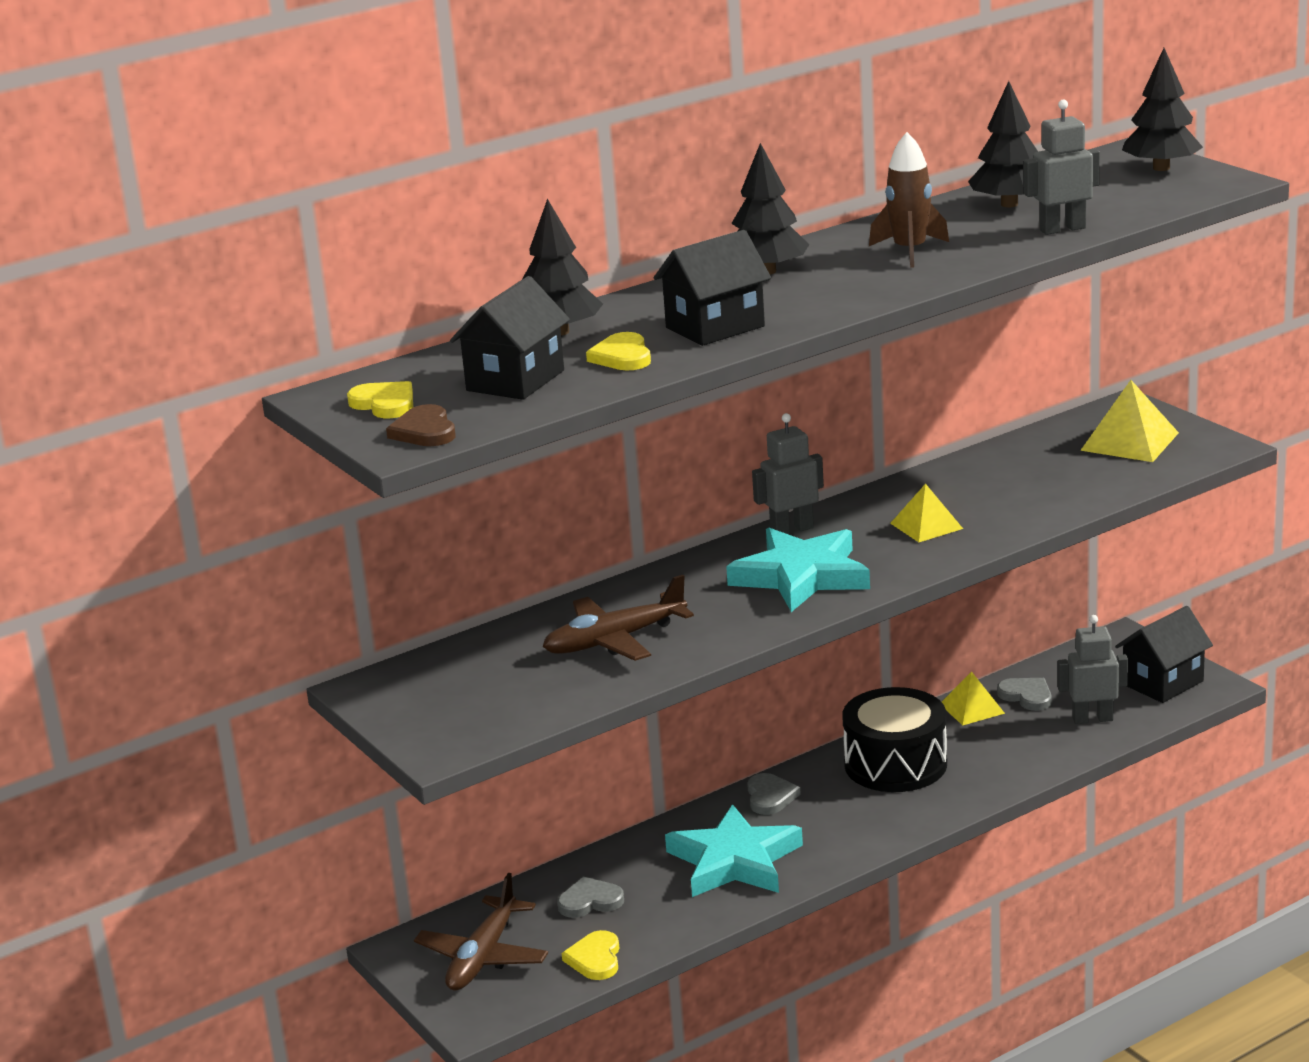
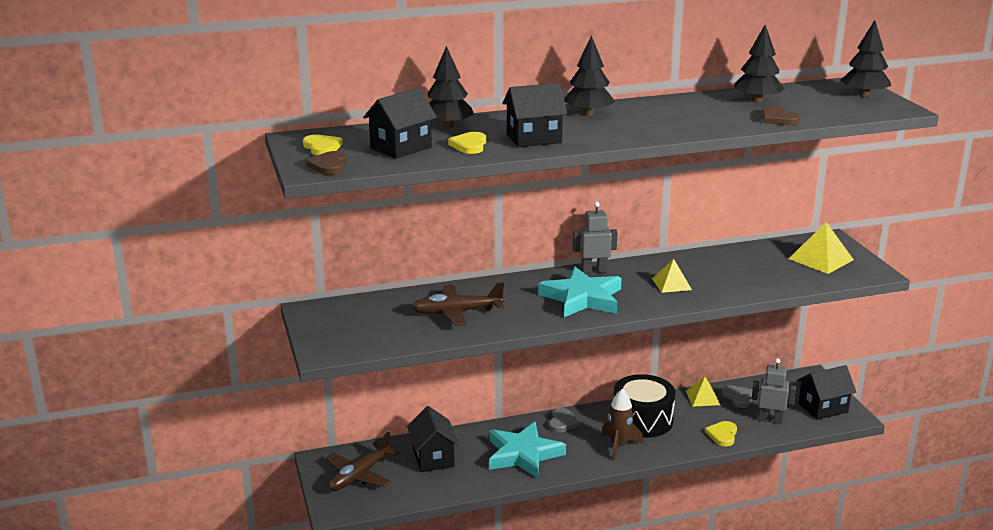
camera: 15 degrees right, 0 degrees up
grey heart [558,877,624,918] -> black house [407,406,459,472]
yellow heart [562,930,619,980] -> yellow heart moved to [705,421,737,446]
brown rocket [869,132,949,268] -> brown rocket moved to [601,389,643,460]
grey robot [1024,100,1100,235] -> brown heart [762,106,800,125]

